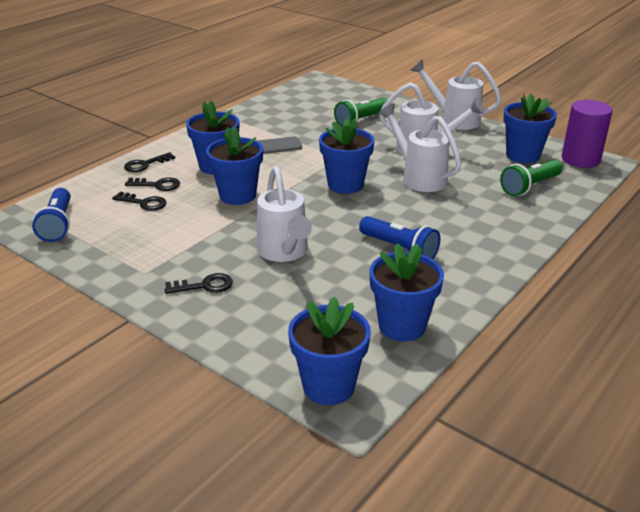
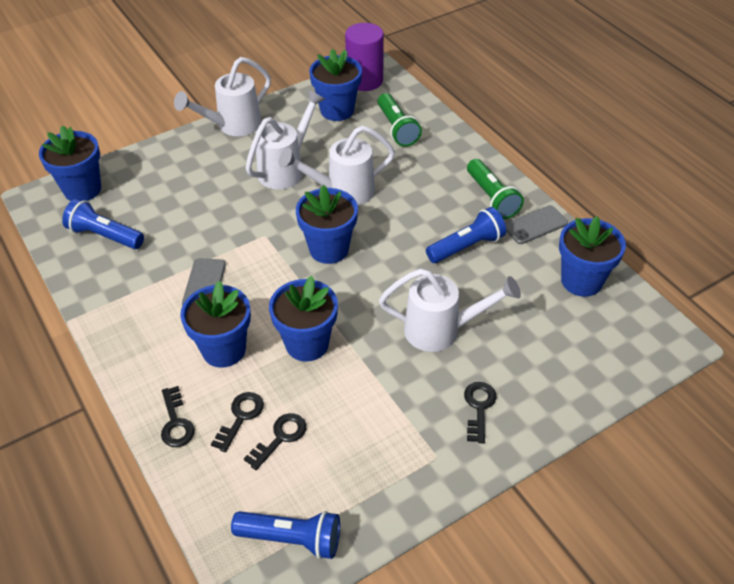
camera: 70 degrees left, 15 degrees up
blue flower pot [288,297,371,405] -> blue flower pot moved to [39,125,101,201]
green flashlight [334,98,388,127] -> green flashlight moved to [467,159,524,219]
none -> blue flashlight [62,199,144,249]
none -> grey phone [505,205,568,244]

